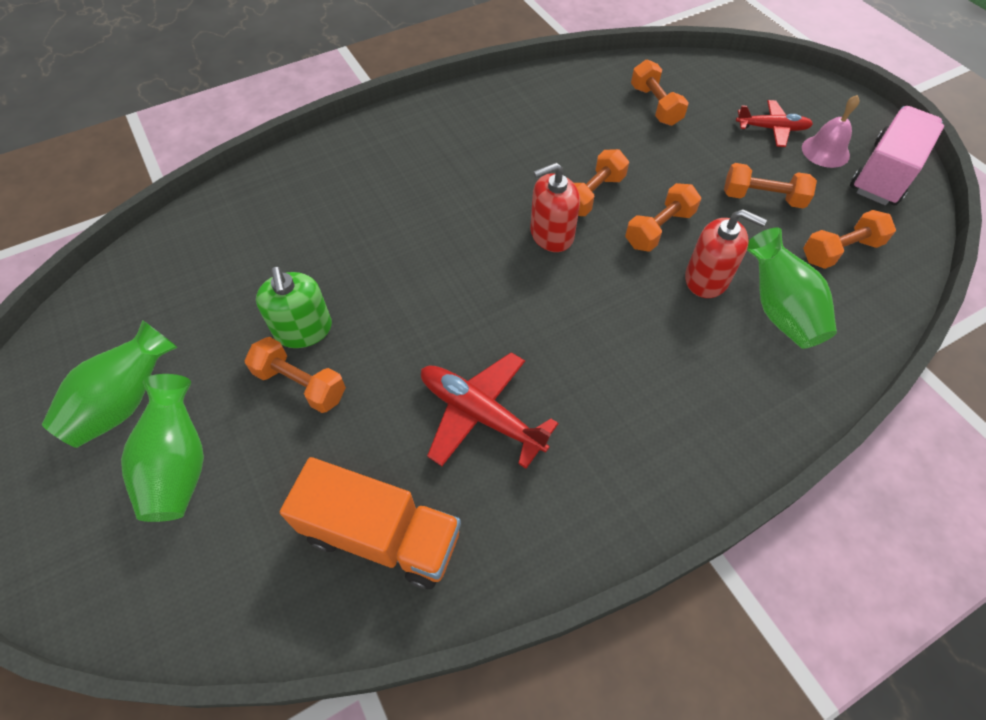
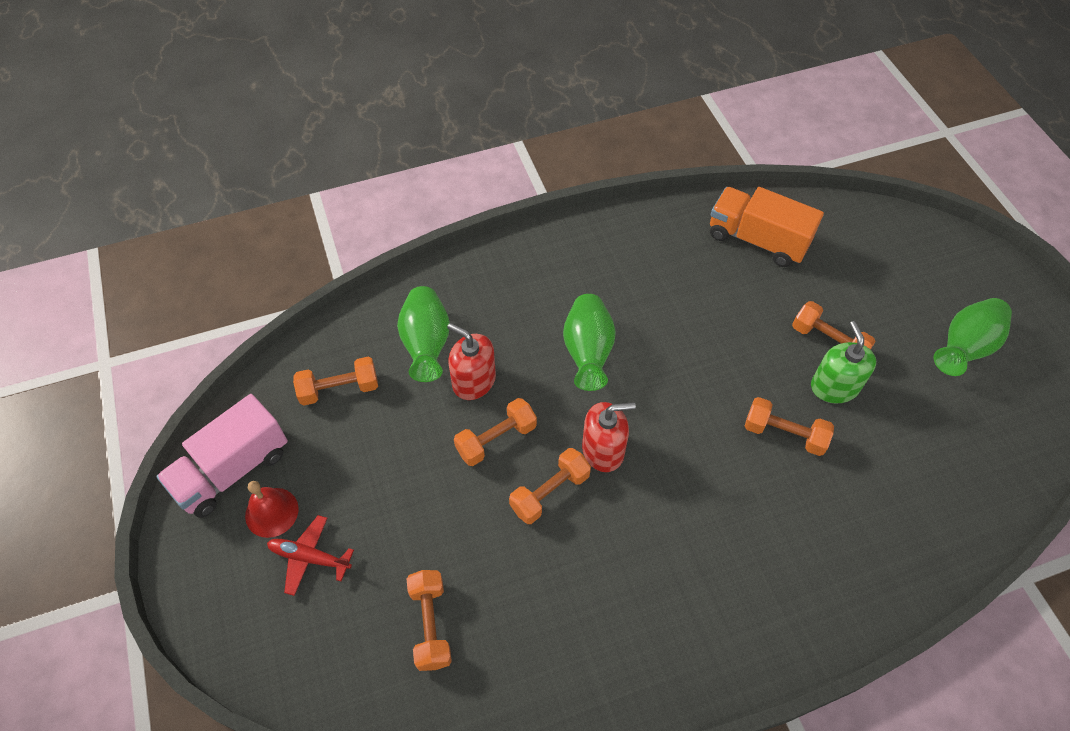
camera: 170 degrees left, 0 degrees up
green vase [121,374,204,522] -> green vase moved to [563,294,616,391]
red plane [421,352,559,469] -> none
orange dumbbell [724,163,817,208] -> orange dumbbell moved to [744,397,834,456]
pink bell [802,95,859,168] -> red bell [245,481,299,538]

